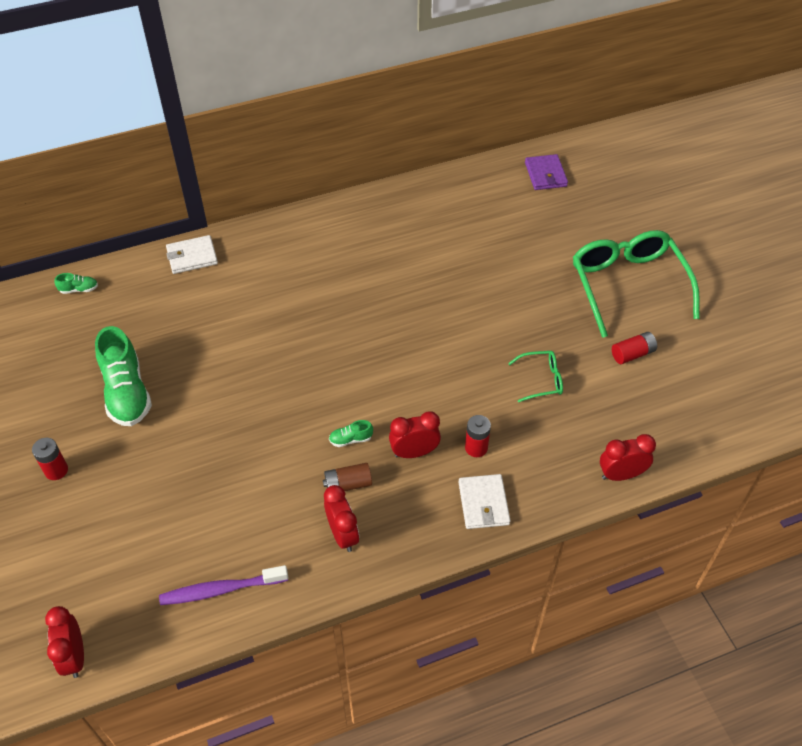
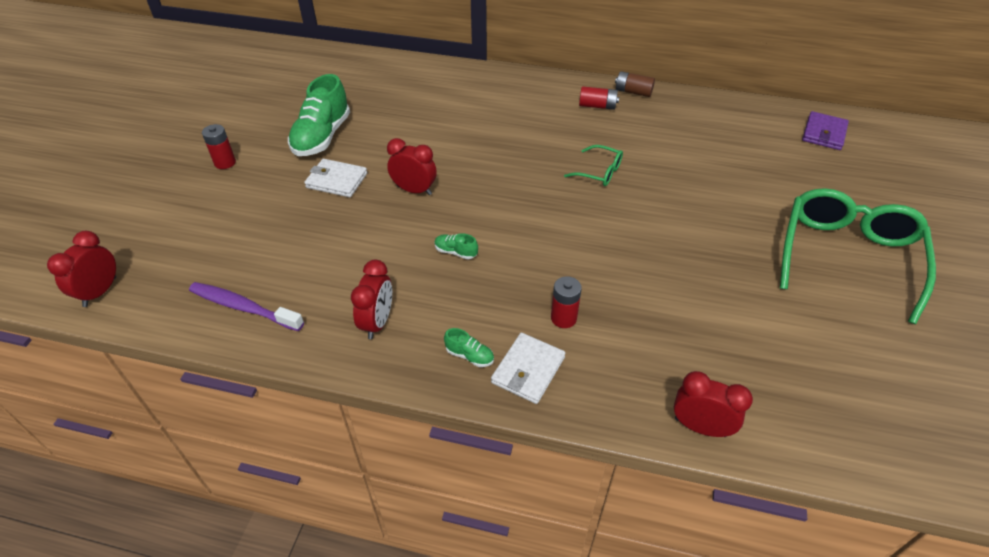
camera: 35 degrees right, 5 degrees down
green shoe [55,273,98,294] -> green shoe moved to [444,328,494,367]
white wallet [166,235,218,274] -> white wallet moved to [304,159,367,197]
brown battery [323,463,372,491] -> brown battery moved to [615,71,655,97]
red clock [389,411,441,458] -> red clock moved to [387,138,437,195]
green glasses [508,351,563,402] -> green glasses moved to [564,145,623,186]
red battery [612,332,657,364] -> red battery moved to [579,86,619,110]

